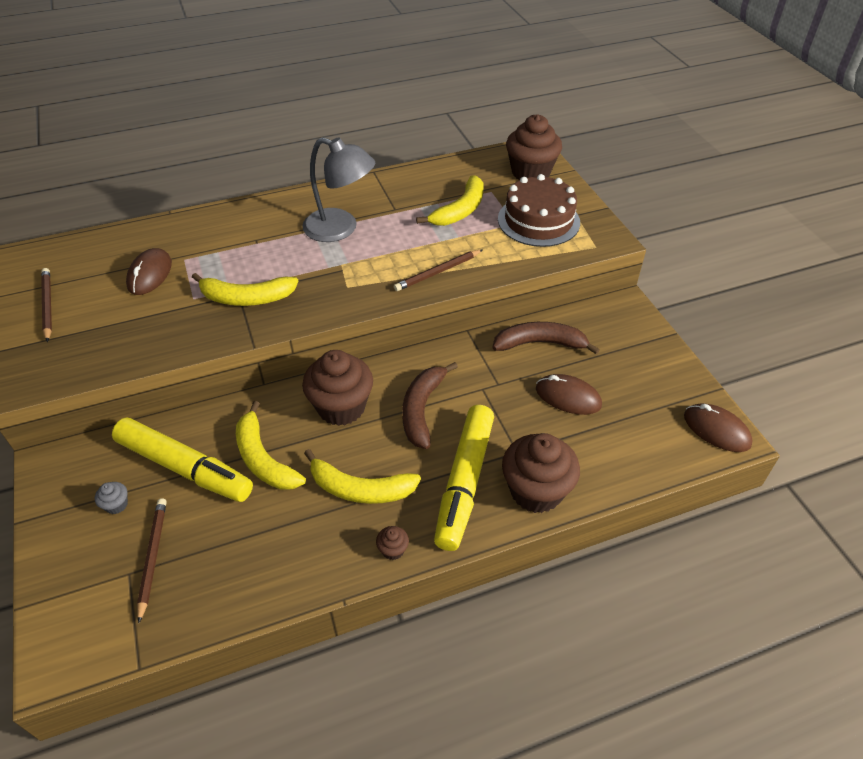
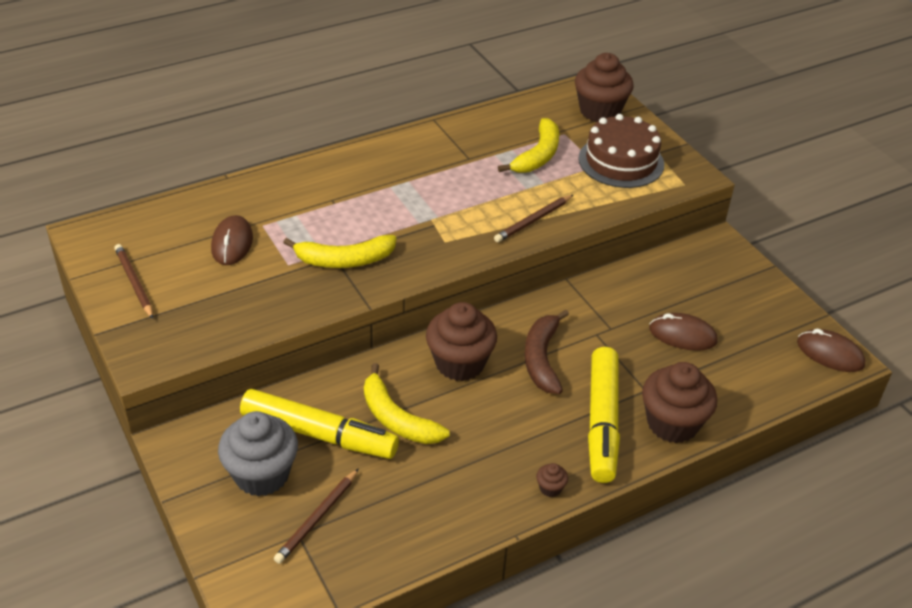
camera: 10 degrees left, 5 degrees down
grey cupcake [95,482,128,514] -> grey cupcake [218,411,298,497], size x2.45
brown pencil [137,498,167,623] -> brown pencil turned 135 degrees counterclockwise [274,468,359,564]
grey lamp [302,137,375,242] -> none
yellow banana [304,449,421,504] -> none
brown banana [492,322,600,354] -> none

